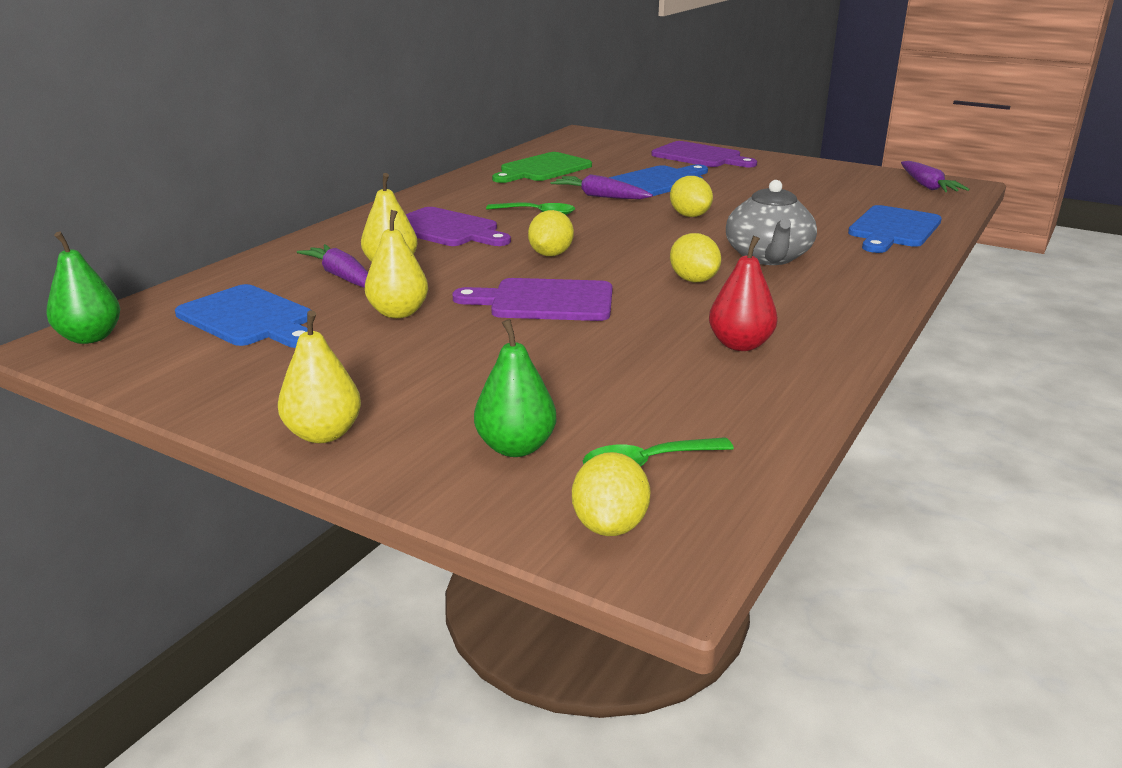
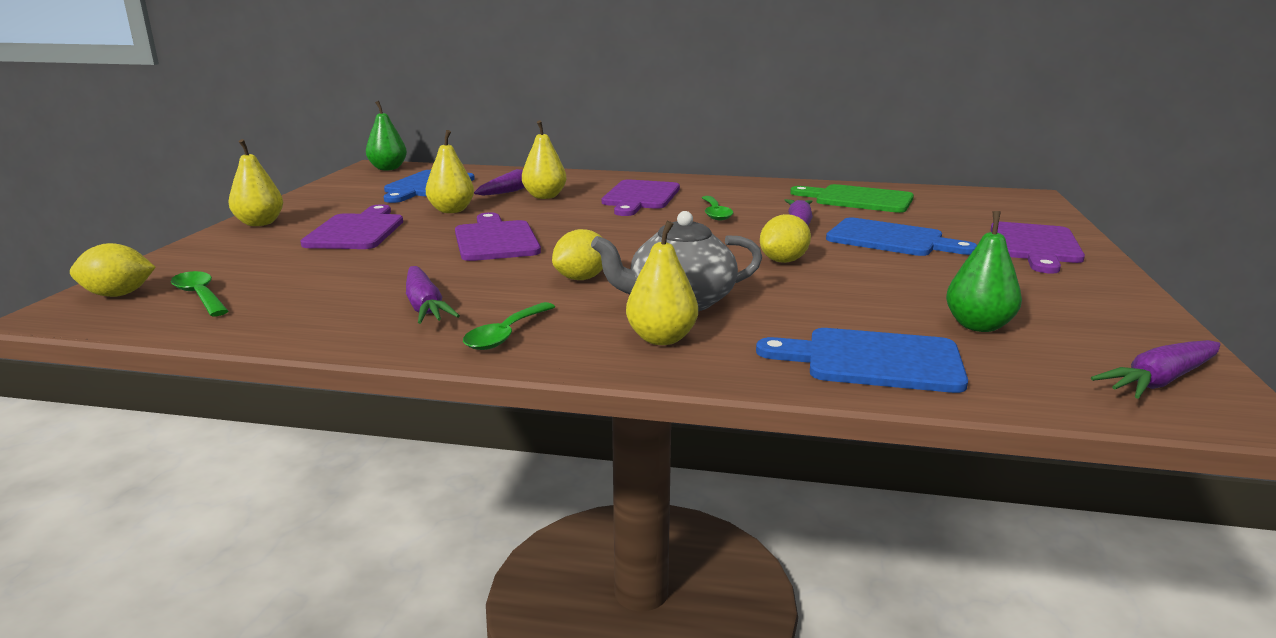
camera: 70 degrees right, 5 degrees down
green pear [474,319,557,457] -> green pear moved to [946,211,1022,332]
yellow lemon [528,210,574,256] -> none
red pear [709,236,778,351] -> purple carrot [406,266,460,324]
none -> purple cutting board [301,204,403,249]
none -> green spoon [463,302,555,350]
none -> yellow pear [626,221,698,345]

